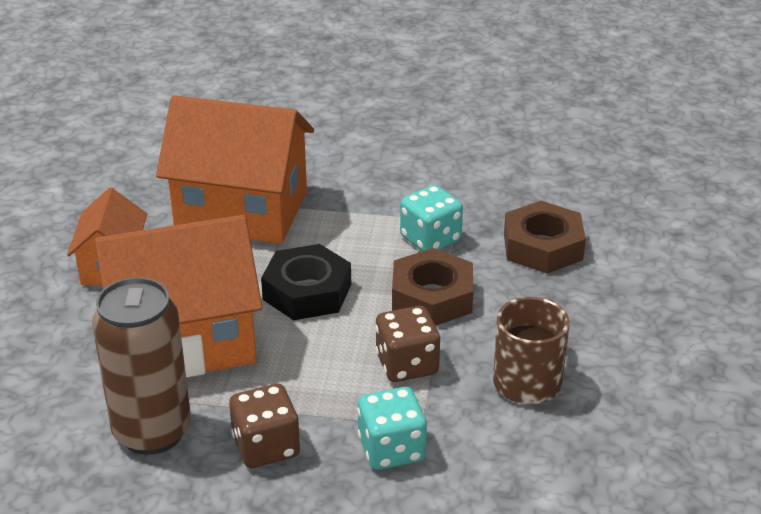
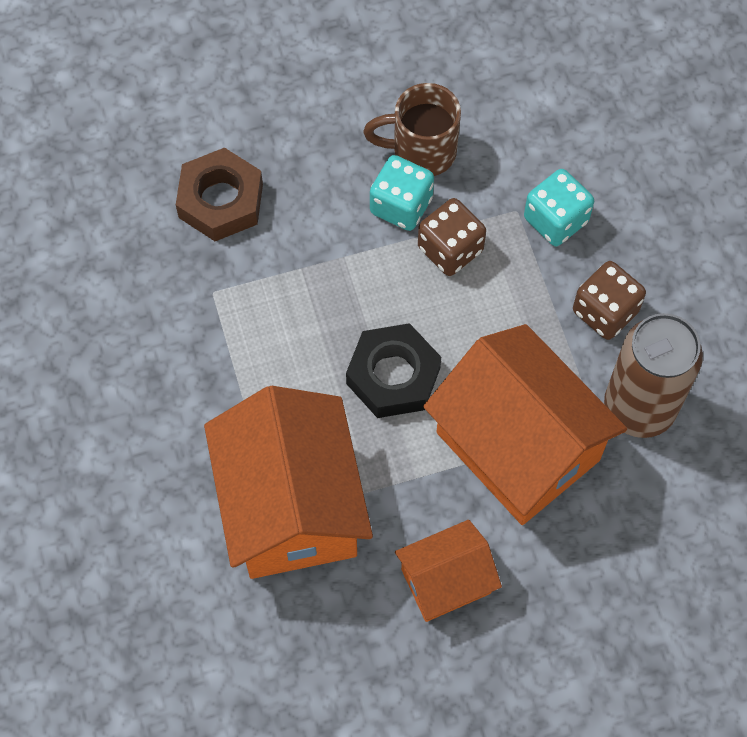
camera: 115 degrees left, 30 degrees up
brown nut [392,248,473,326] -> none
turquoise dice [400,185,463,251] -> turquoise dice moved to [370,155,434,231]

